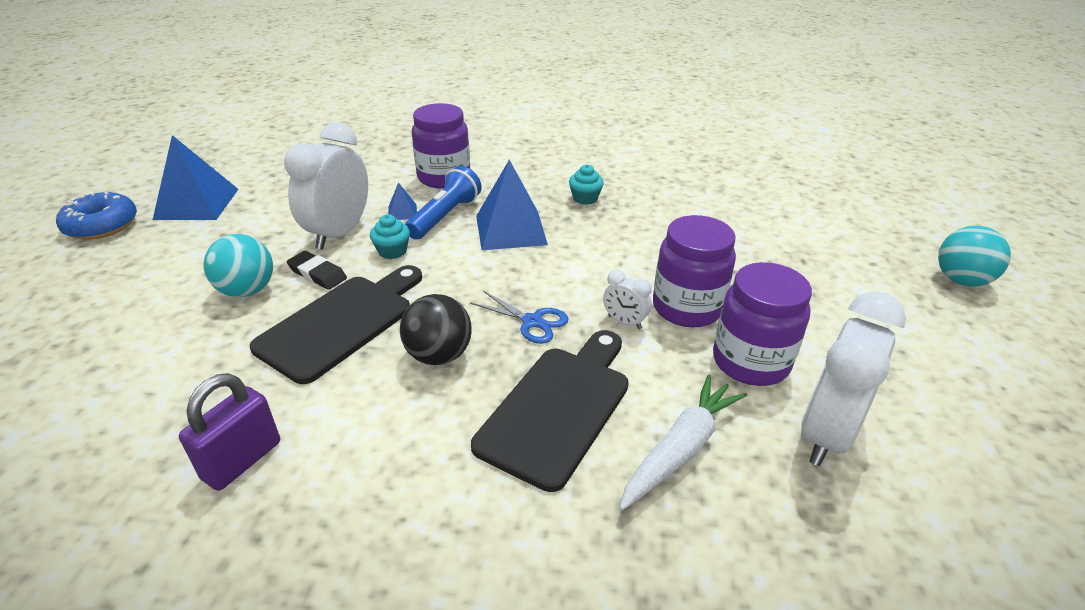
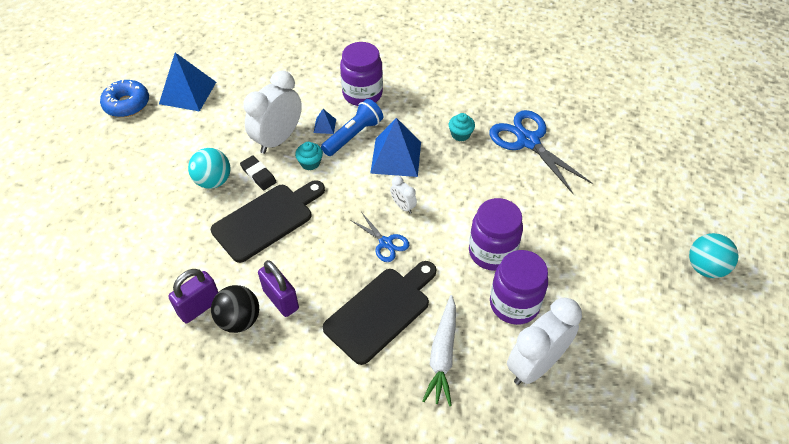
camera: 15 degrees right, 15 degrees up
black ball [400,294,472,365] -> black ball moved to [211,285,259,333]
white clock [603,269,652,329] -> white clock moved to [390,176,417,214]
white carrot [620,375,747,510] -> white carrot turned 135 degrees clockwise [422,295,456,406]
none -> purple padlock [258,260,299,317]
none -> blue scissors [489,110,592,194]

